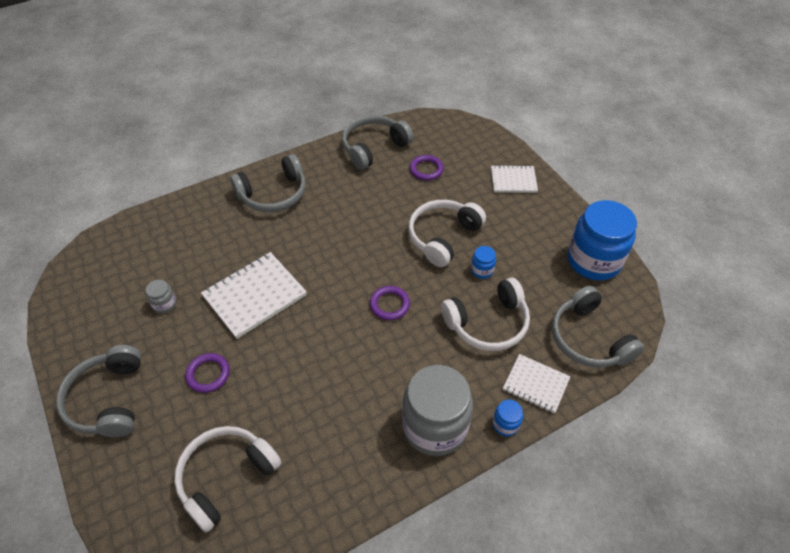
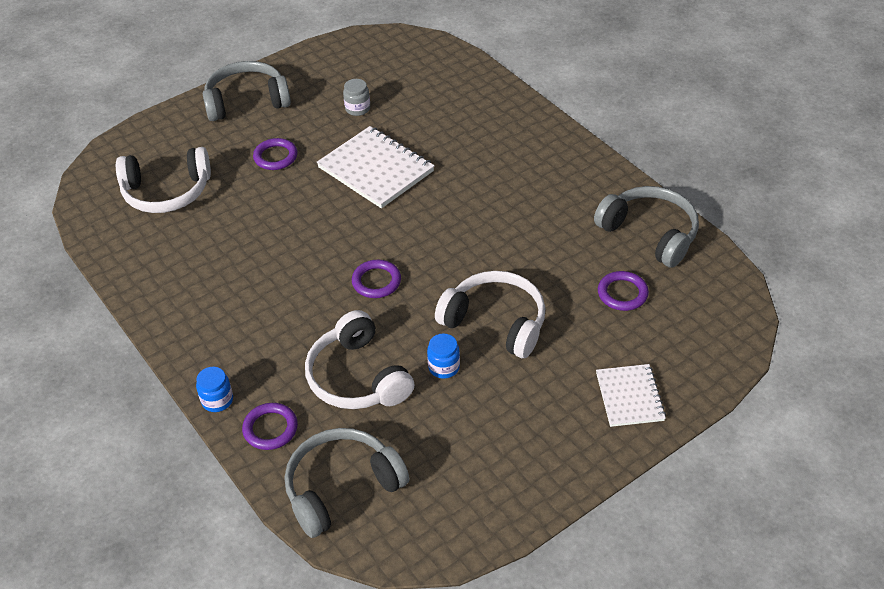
camera: 85 degrees right, 5 degrees down
white headphones [174,426,282,532] -> white headphones turned 135 degrees clockwise [116,147,211,213]
grey headphones [230,154,306,212] -> none
grey jar [402,365,473,456] -> none
white notebook [503,354,571,414] -> purple ring [242,403,298,450]
blue jar [568,200,637,280] -> none

